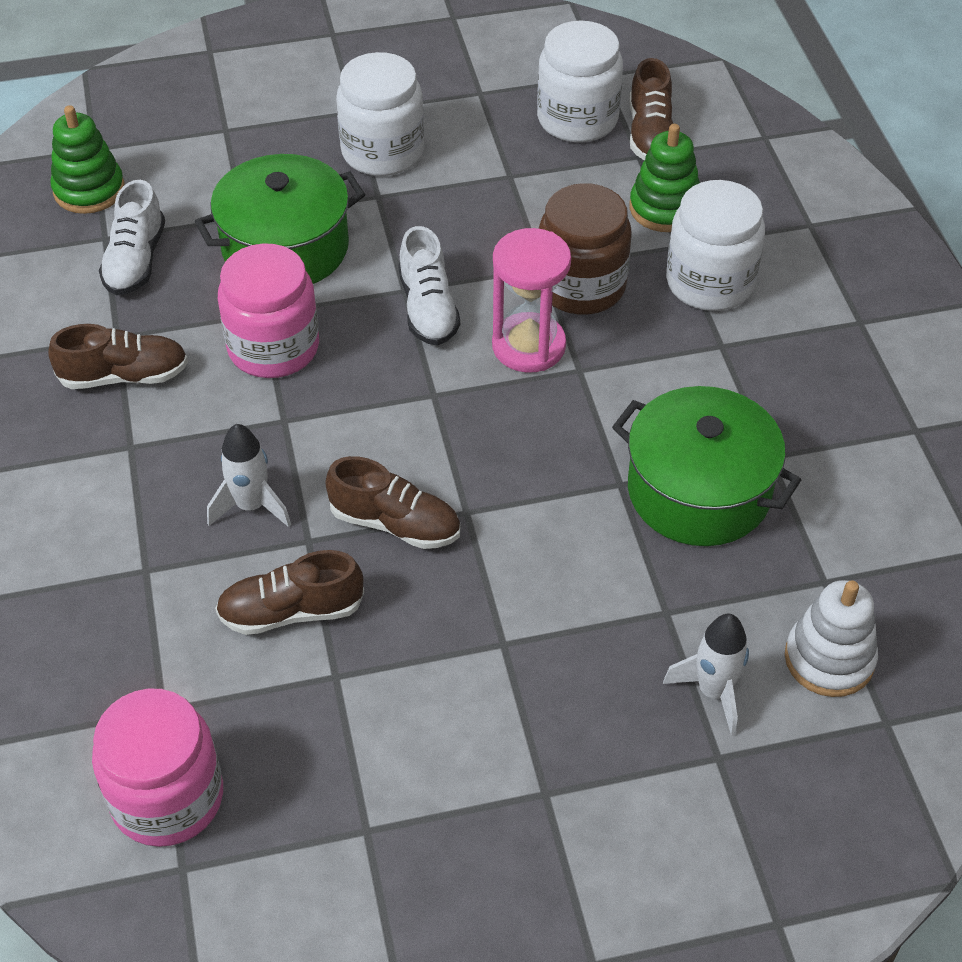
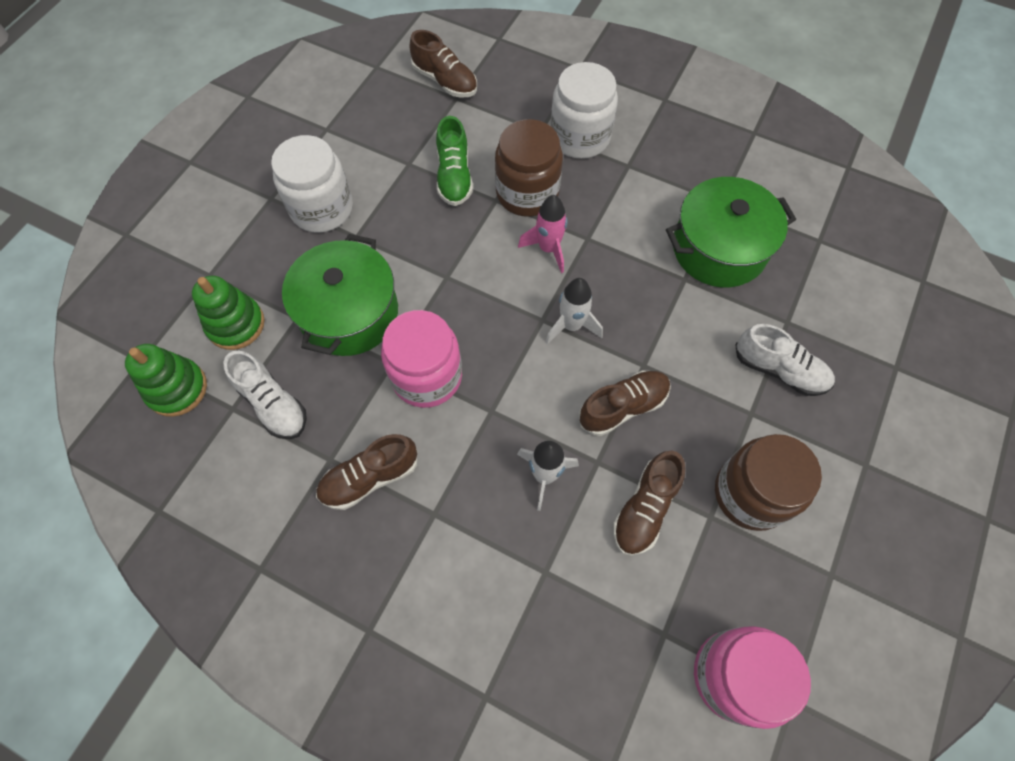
camera: 50 degrees left, 15 degrees up
brown shoe [48,324,188,389] -> brown shoe turned 150 degrees counterclockwise [316,434,417,510]
white shoe [398,226,460,346] -> white shoe moved to [735,324,835,396]
pink hourglass [492,228,571,373] -> pink rocket [518,195,567,273]
white jar [537,21,623,143] -> none
green stacking toy [630,124,700,232] -> green stacking toy moved to [192,276,265,350]
white rocket [663,614,749,736] -> white rocket moved to [546,278,603,344]
white stacking toy [785,580,878,697] -> none
none -> green shoe [436,116,473,206]
none -> brown jar [715,434,822,531]

